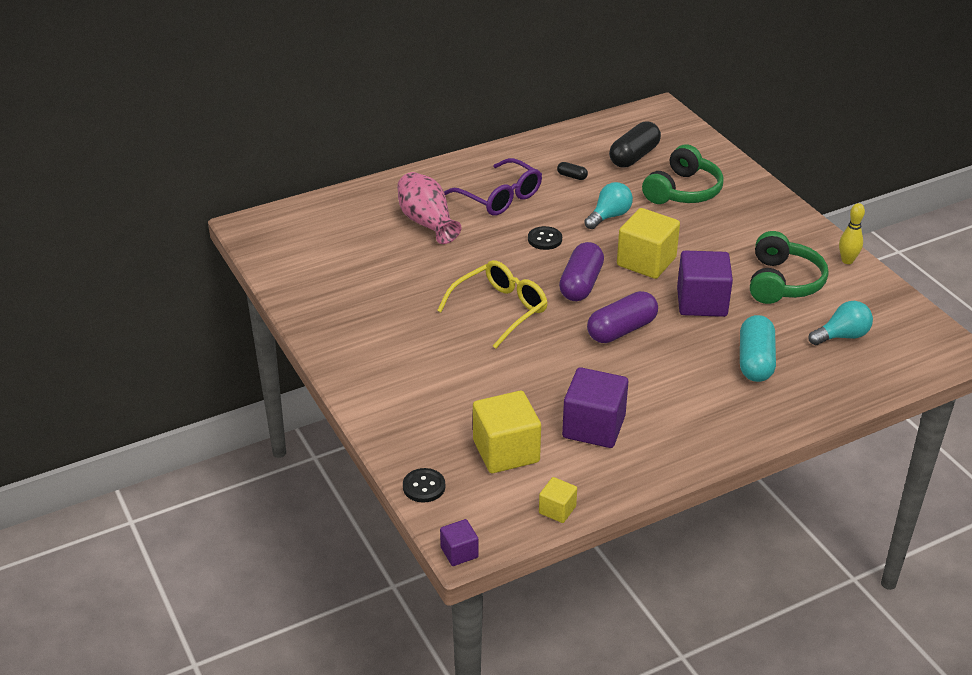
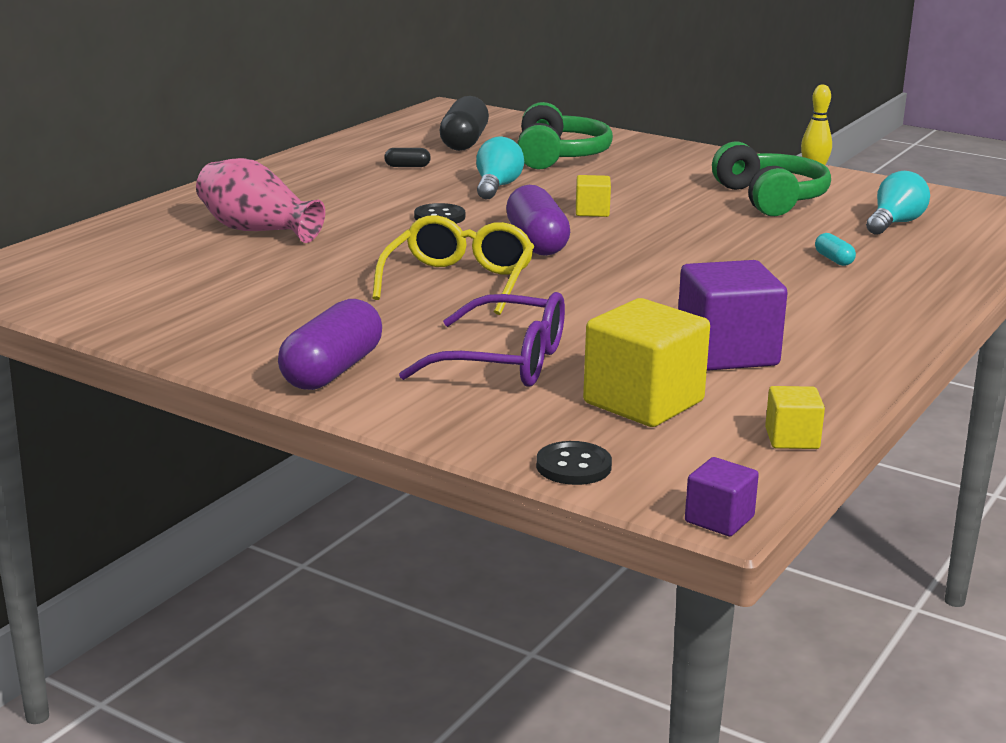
camera: 30 degrees left, 15 degrees down
purple glasses [444,158,542,216] -> purple glasses moved to [399,292,565,387]
purple capsule [587,291,658,343] -> purple capsule moved to [278,299,382,390]
yellow cube [617,208,680,279] -> yellow cube [576,175,611,217], size x0.51
purple cube [677,250,733,317] -> none
turquoise capsule [740,315,776,382] -> turquoise capsule [815,233,856,266], size x0.46

